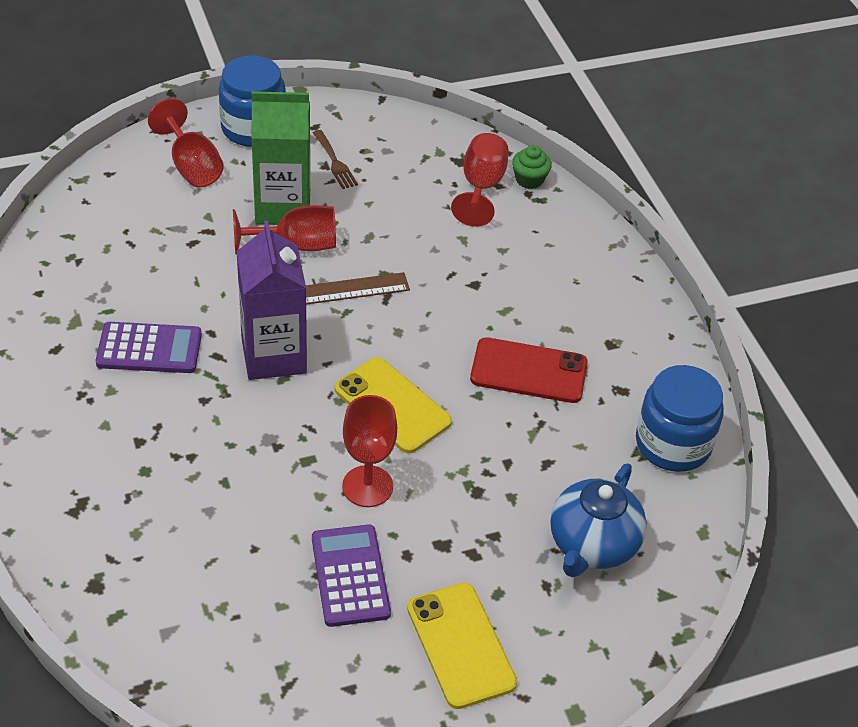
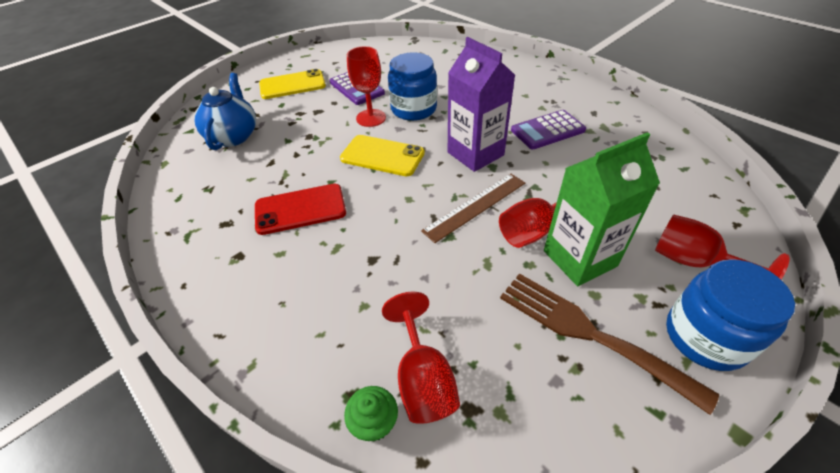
camera: 160 degrees right, 0 degrees up
brown fork [313,130,358,189] -> brown fork [500,273,719,415], size x2.03
yellow phone [407,583,517,709] -> yellow phone turned 60 degrees counterclockwise [259,69,326,99]
blue jar [636,365,724,472] -> blue jar moved to [388,52,437,121]

